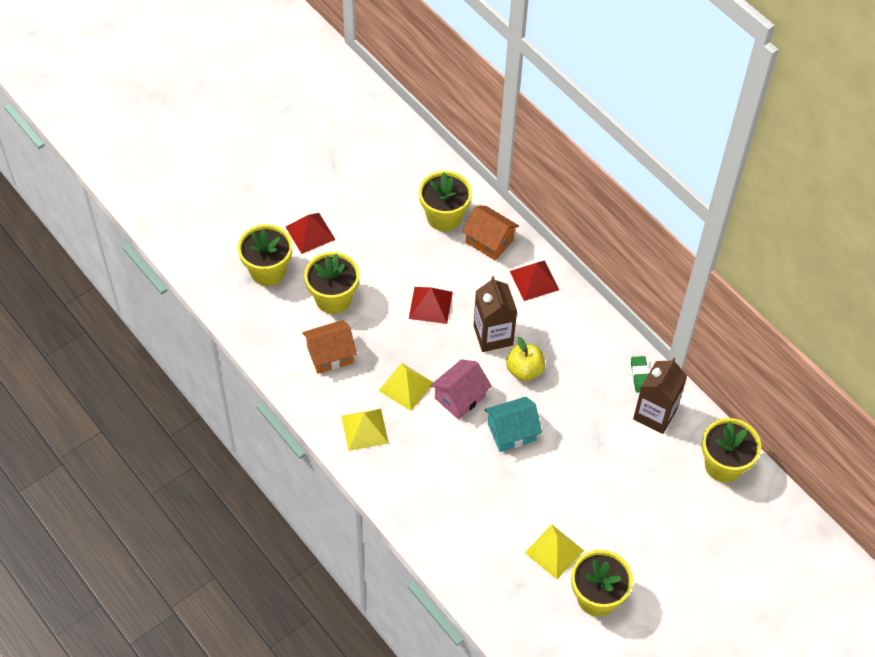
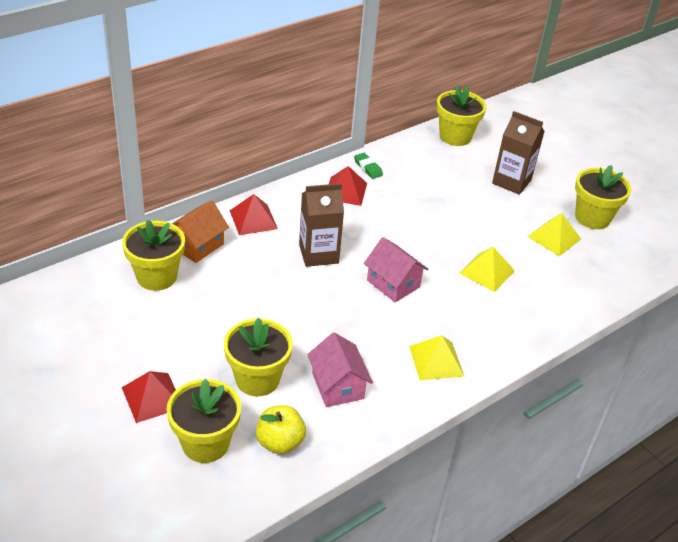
camera: 90 degrees left, 15 degrees down
orange house [302,320,357,374] -> pink house [307,333,373,407]
yellow pyramid [379,363,433,411] -> yellow pyramid moved to [459,247,515,292]
red pyramid [409,287,453,324] -> red pyramid moved to [329,166,367,206]
turquoise house [485,397,542,452] -> none
yellow apple [506,337,545,381] -> yellow apple moved to [256,405,306,454]
green eraser [631,356,649,392] -> green eraser turned 60 degrees clockwise [354,153,383,179]
brown carton [633,358,687,434] -> brown carton moved to [492,111,545,195]

